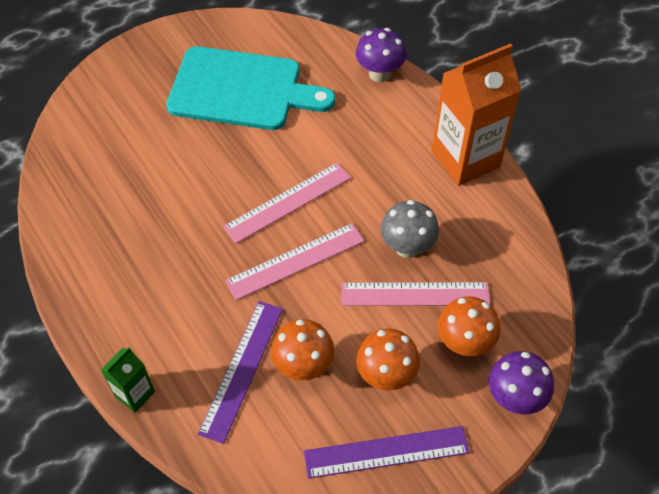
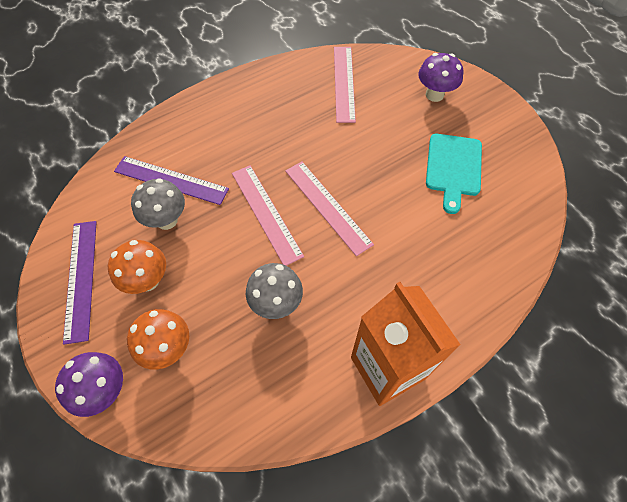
camera: 90 degrees right, 5 degrees up
green carton [101,347,155,413] -> none
turquoise cutting board [167,46,335,130] -> turquoise cutting board [426,134,482,214], size x0.63
orange mushroom [271,319,335,381] -> grey mushroom [131,178,185,230]
pink ruler [342,282,490,306] -> pink ruler moved to [334,47,356,123]
purple mushroom [356,28,406,82] -> purple mushroom moved to [418,53,463,102]

